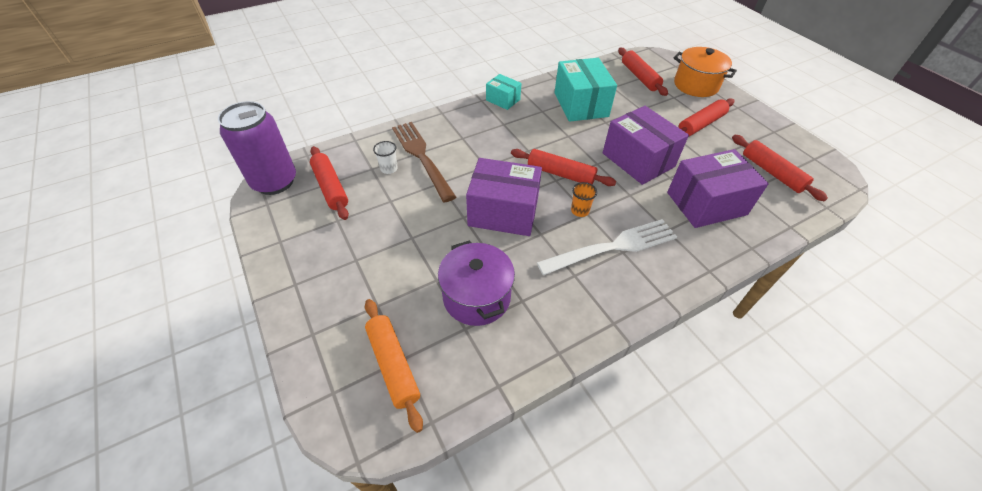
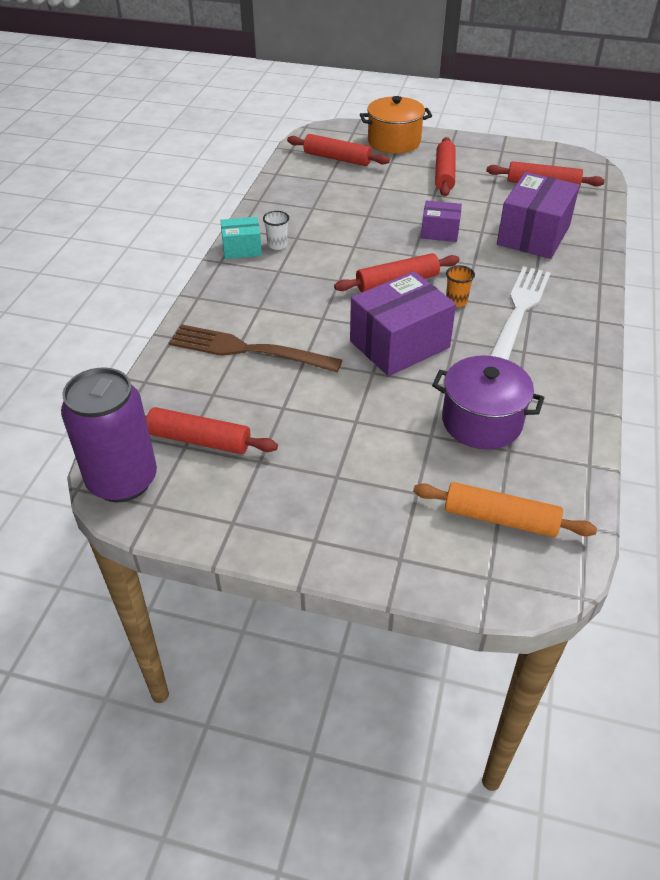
camera: 45 degrees left, 5 degrees down
white cup [373,141,398,174] -> white cup moved to [263,211,289,250]
turquoise box [554,58,617,122] -> none
purple box [603,106,689,185] -> purple box [421,200,462,242], size x0.54

